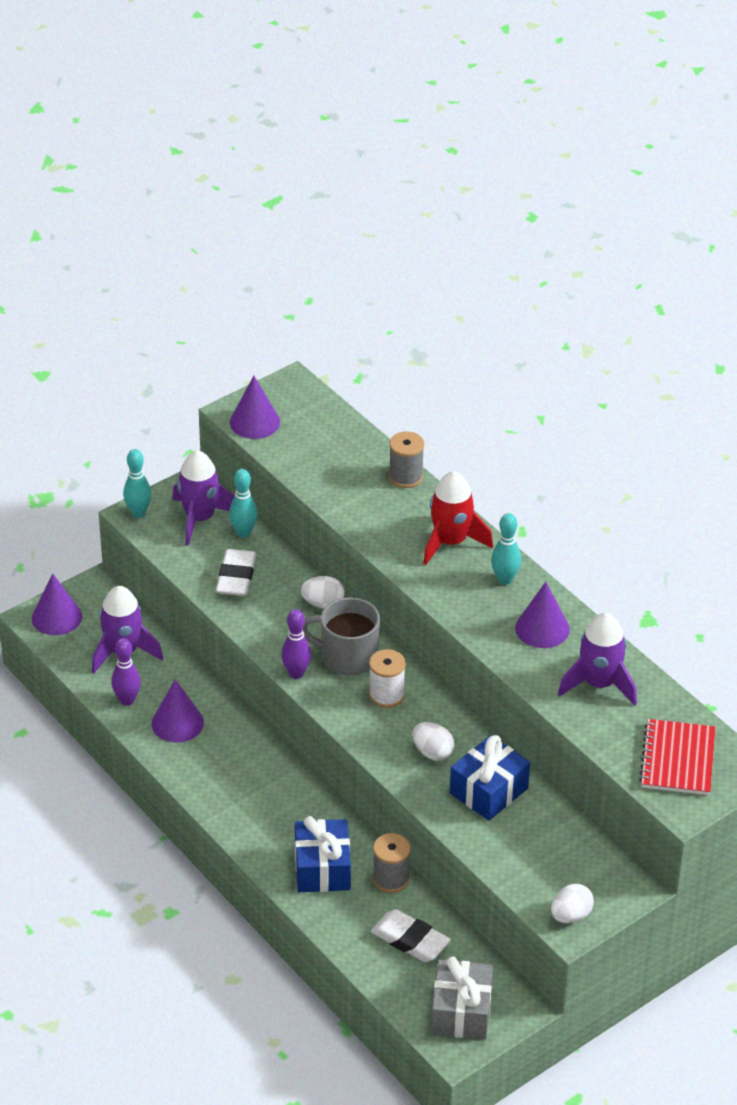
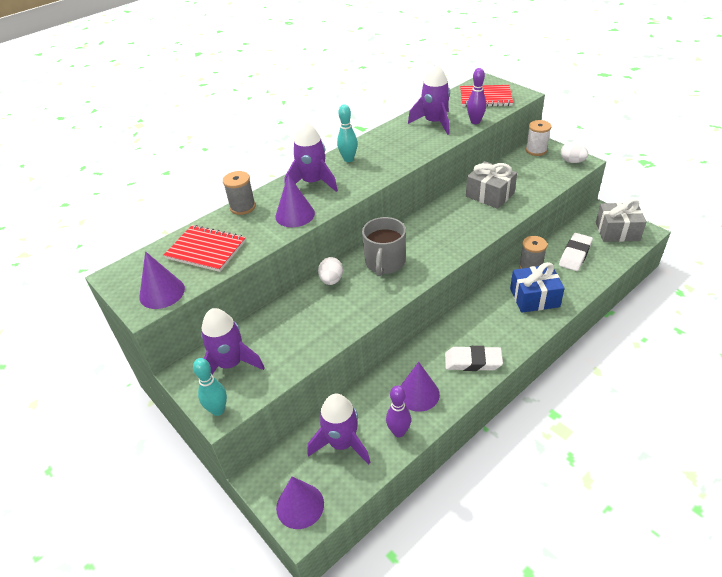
camera: 90 degrees left, 0 degrees up
white eraser [216,549,256,596] -> white eraser moved to [445,346,503,371]
turquoise bowling pin [229,469,258,538] -> none
purple bowling pin [281,609,311,679] -> purple bowling pin moved to [467,68,486,124]
white spool [369,649,406,708] -> white spool moved to [526,120,551,156]
white egg [412,722,454,761] -> none
red rocket [423,471,493,565] -> purple rocket [284,121,338,192]
blue gift [450,735,530,821] -> grey gift [466,161,517,209]
purple cone [515,582,570,648] -> purple cone moved to [275,175,315,227]
none -> red notebook [164,225,246,272]

